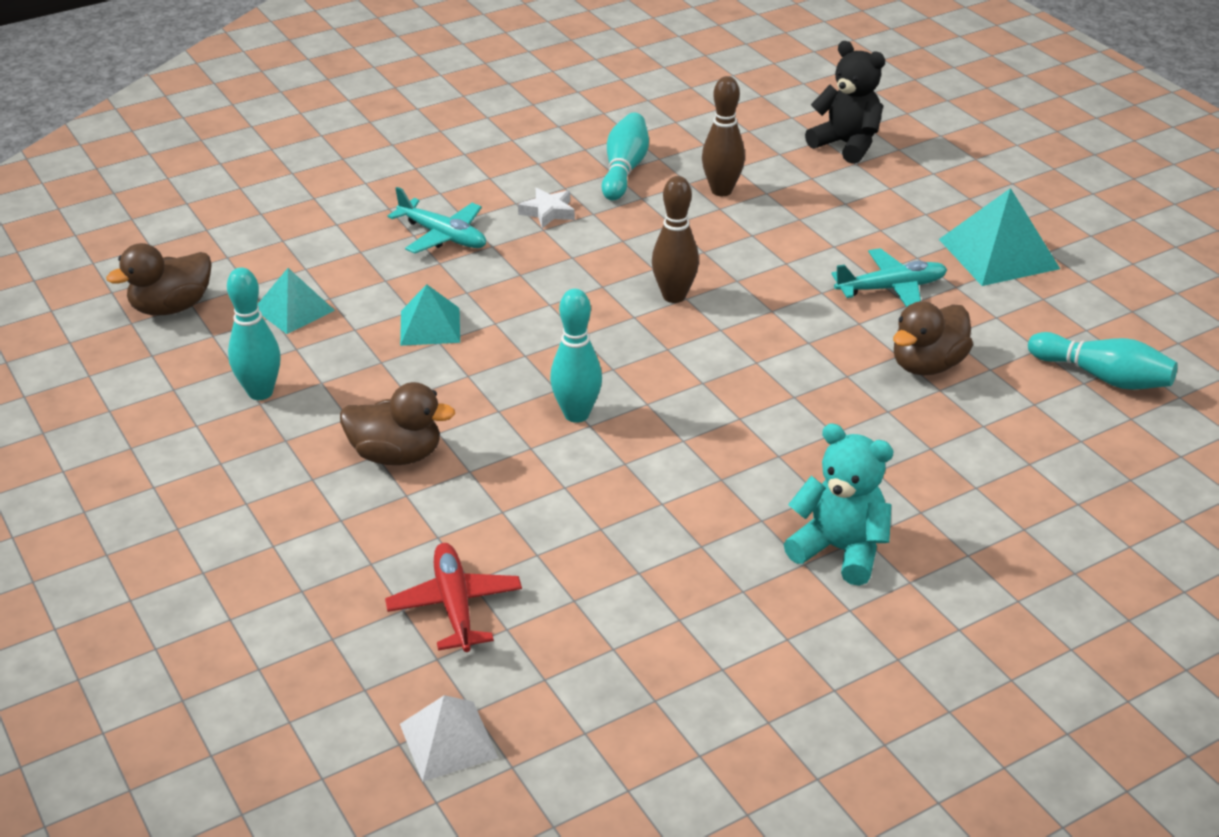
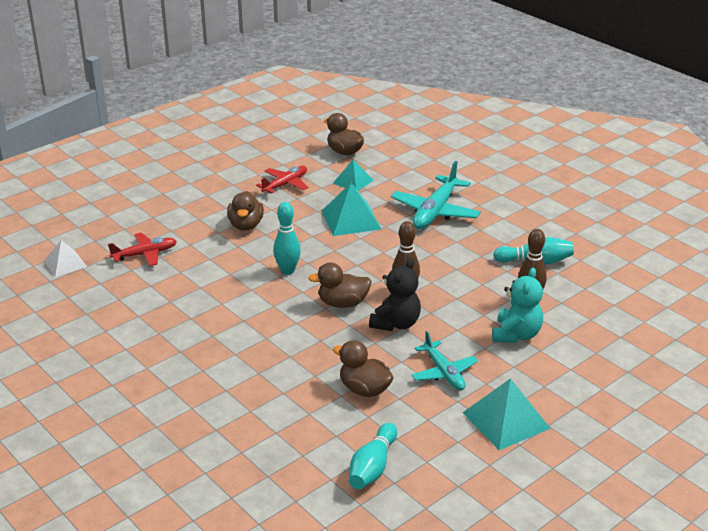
camera: 80 degrees right, 5 degrees down
turquoise bowling pin [227,267,281,400] -> red plane [256,166,308,194]
turquoise plane [388,187,486,253] -> turquoise plane [391,161,481,229], size x1.59
turquoise pyramid [400,284,460,346] -> turquoise pyramid [322,183,381,236], size x1.58
white star [518,188,575,228] -> none
turquoise teddy bear [784,423,894,586] -> turquoise teddy bear moved to [492,268,543,343]
black teddy bear [805,41,885,164] -> black teddy bear moved to [369,258,421,331]
none -> brown duck [308,263,372,308]

